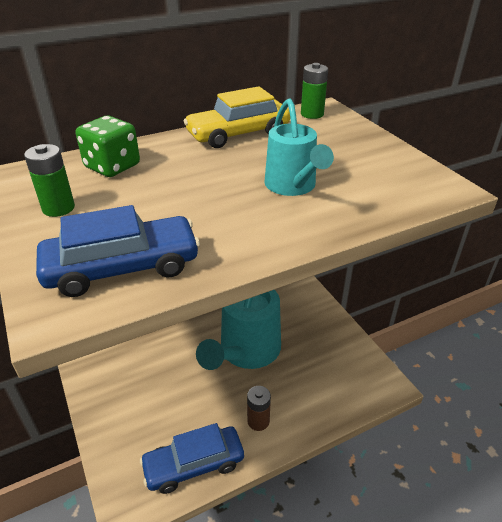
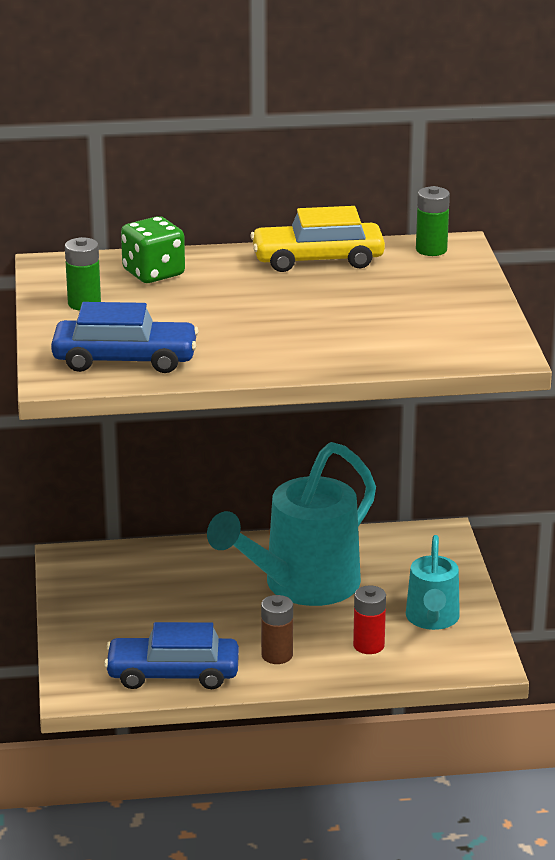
camera: 20 degrees right, 10 degrees down
turquoise watering can [264,98,334,196] -> turquoise watering can moved to [406,535,460,630]
none -> red battery [353,585,386,654]

